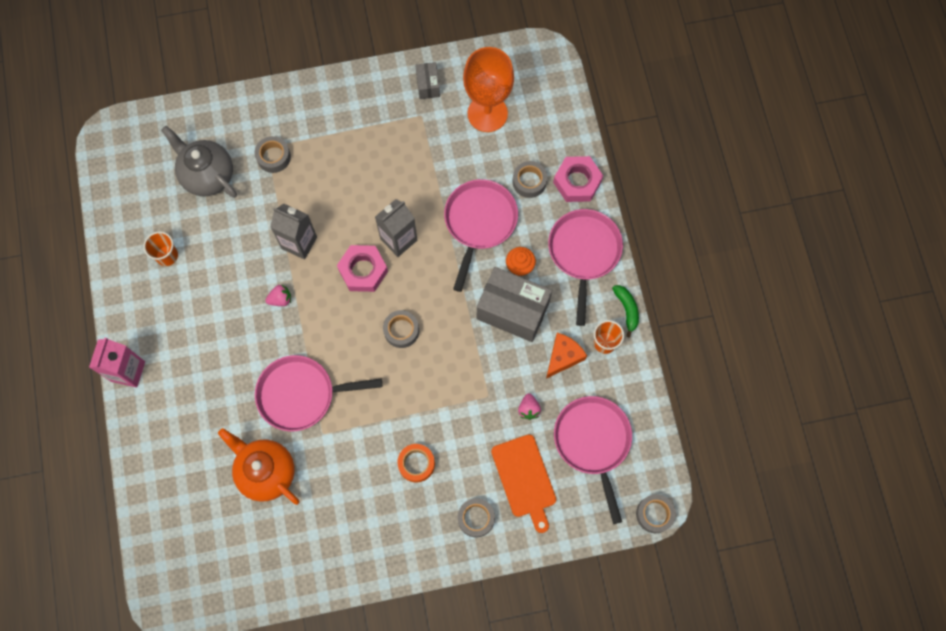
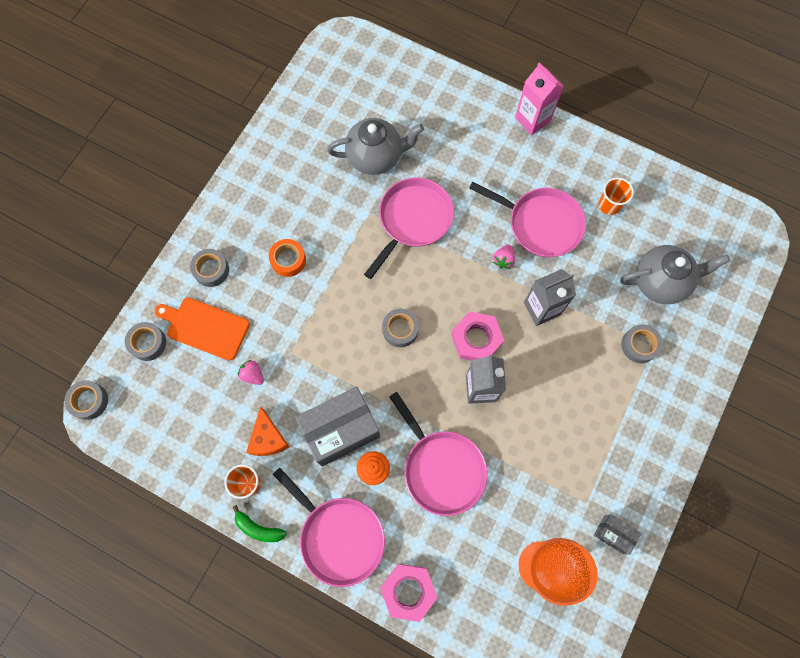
camera: 130 degrees right, 0 degrees up
orange teapot [218,428,300,505] -> grey teapot [327,118,424,175]
grey tape [513,161,547,198] -> grey tape moved to [125,322,166,361]
pink pan [554,396,632,524] -> pink pan moved to [469,181,586,257]

